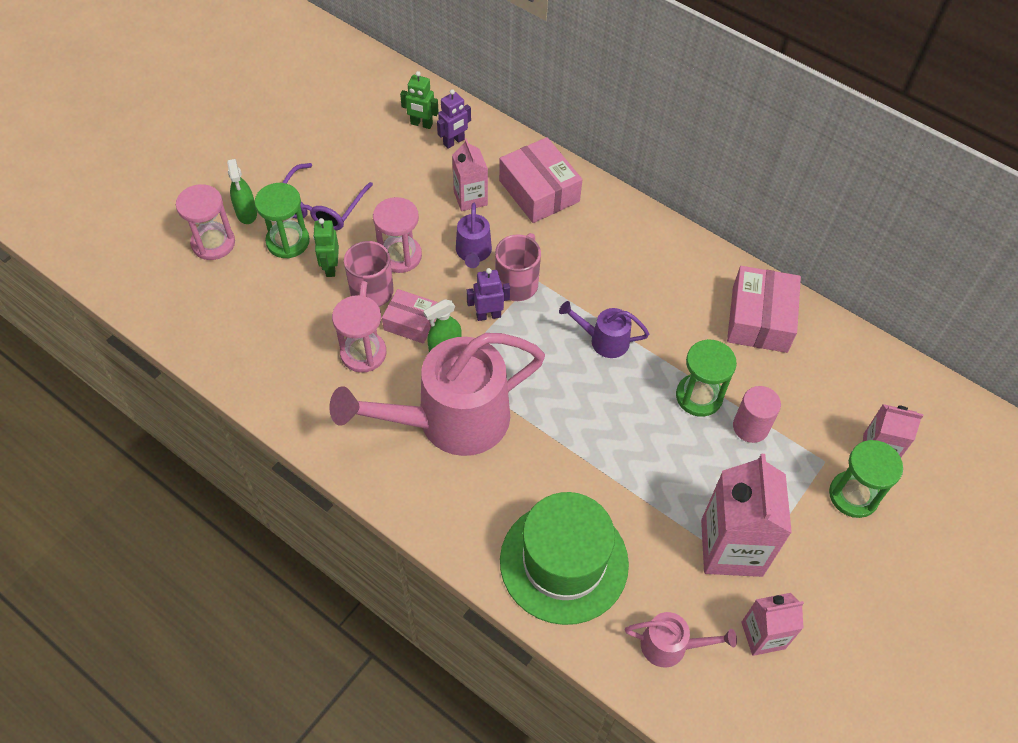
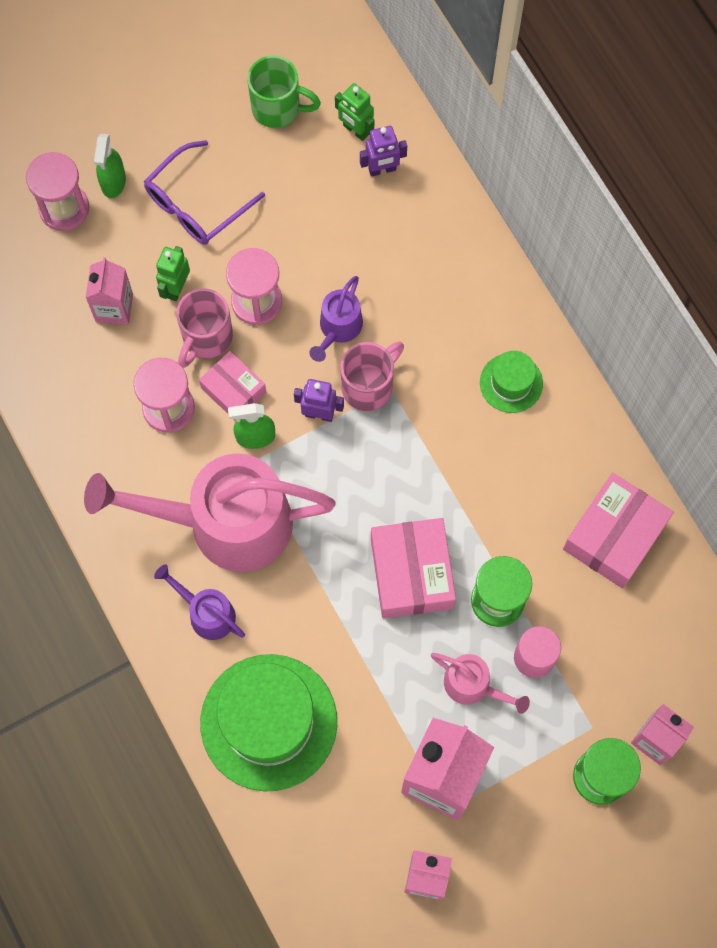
camera: 25 degrees right, 15 degrees up
green hourglass [255,183,310,258] -> none
pink carton [452,139,488,211] -> pink carton moved to [85,257,133,325]
pink box [499,137,582,223] -> pink box moved to [371,518,456,618]
purple watering can [559,301,649,358] -> purple watering can moved to [154,564,245,640]
pink watering can [625,612,737,667] -> pink watering can moved to [431,653,530,714]
none -> green mug [247,55,321,128]
none -> green hat [480,351,543,413]

